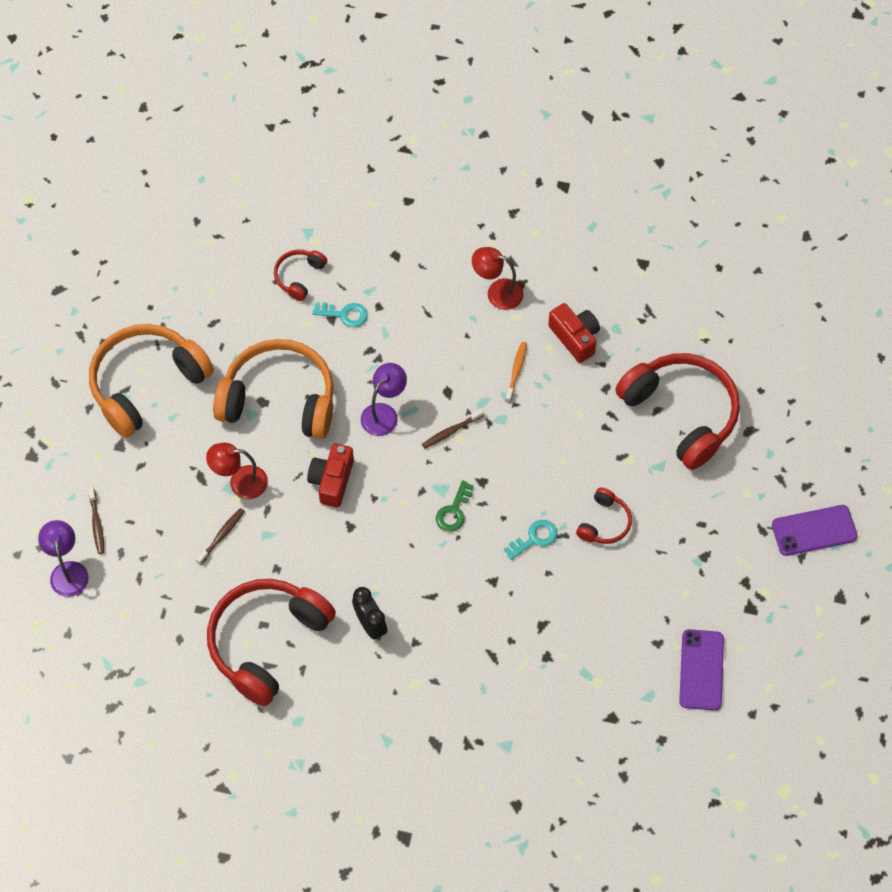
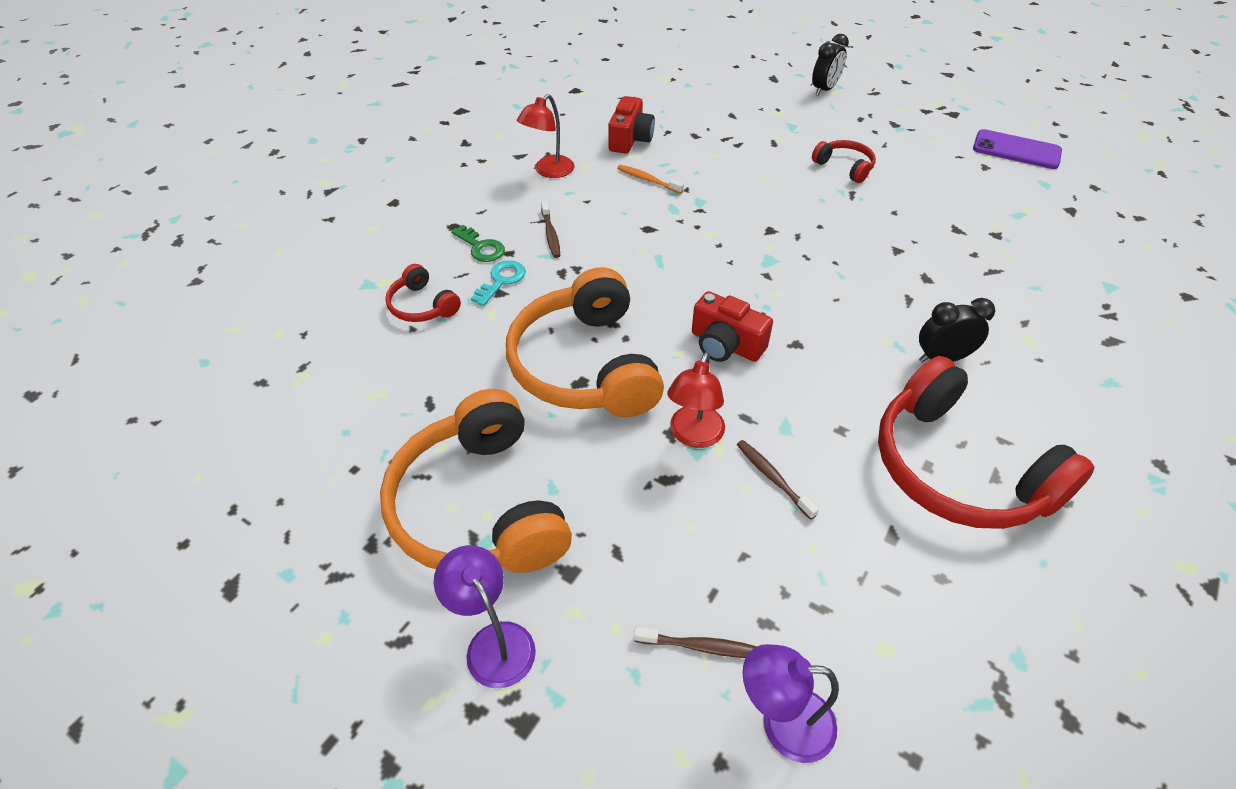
camera: 70 degrees left, 15 degrees down
orange headphones [213,339,334,439] -> orange headphones turned 45 degrees counterclockwise [506,267,664,417]
purple lamp [361,363,407,436] -> purple lamp moved to [434,545,536,688]
brown toothbrush [422,409,484,449] -> brown toothbrush moved to [541,201,560,258]
green key [436,480,474,532] -> green key moved to [451,225,505,262]
turquoise key [504,520,557,560] -> none
red camera [548,303,600,363] -> red camera turned 120 degrees clockwise [608,96,655,153]
red headphones [615,353,740,470] -> none
purple phone [772,505,858,556] -> none
none -> black clock [812,34,849,96]

